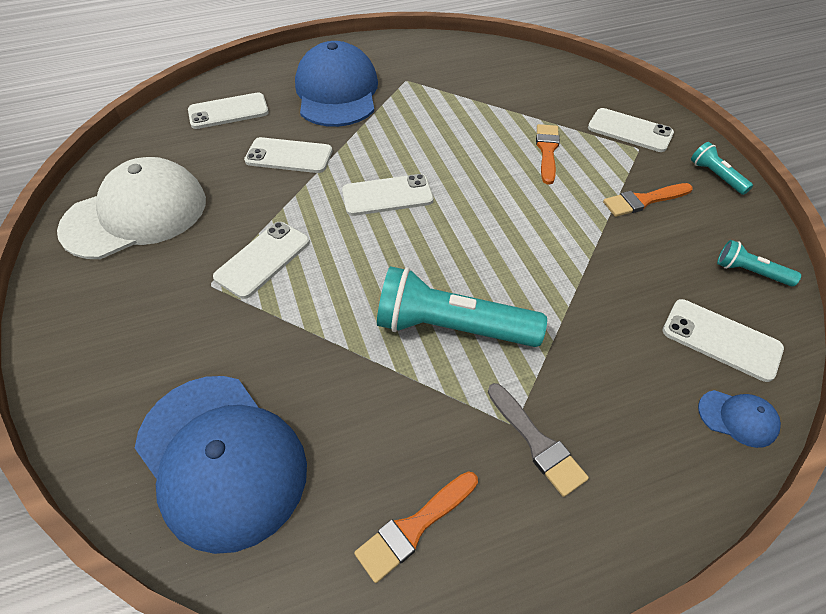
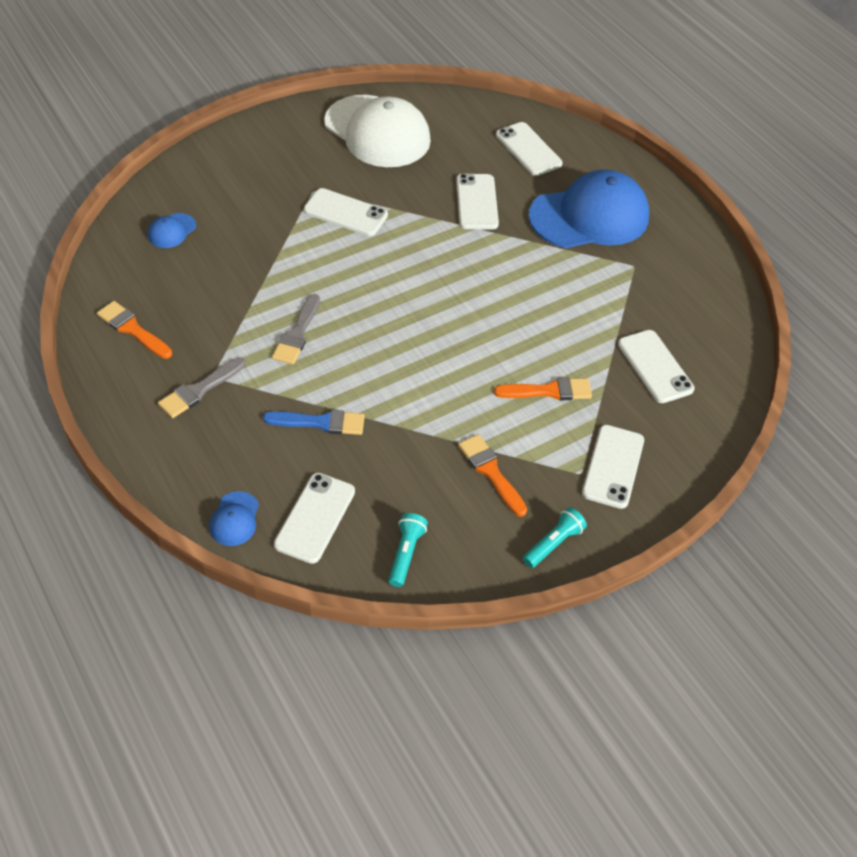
camera: 75 degrees right, 0 degrees up
blue cap [135,376,307,554] -> blue cap [148,213,196,248], size x0.41
white phone [342,174,434,216] -> white phone moved to [618,330,694,403]
turquoise flashlight [377,266,547,347] -> grey brush [272,294,320,364]
none -> blue brush [263,410,365,435]

